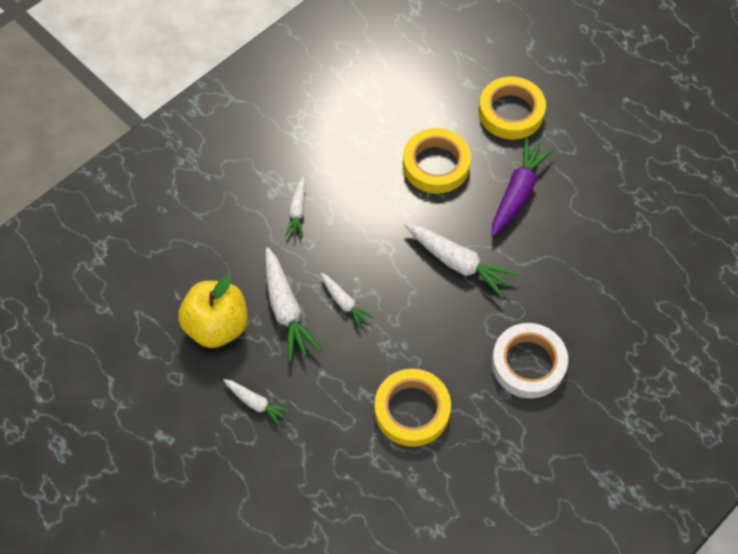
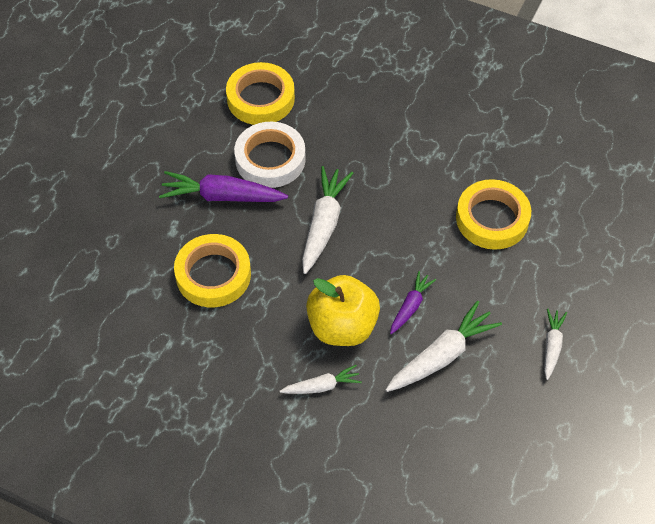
camera: 110 degrees left, 5 degrees down
yellow apple [178,276,248,348] -> yellow apple moved to [306,275,380,346]
white carrot [320,273,375,329] -> purple carrot [390,271,436,334]
yellow tape [479,77,546,140] -> yellow tape moved to [226,62,295,125]
white tape [492,323,568,398] -> white tape moved to [234,122,306,188]

